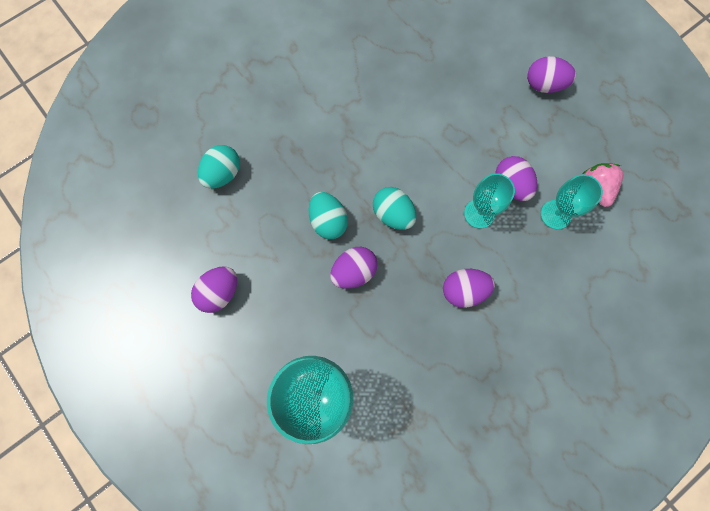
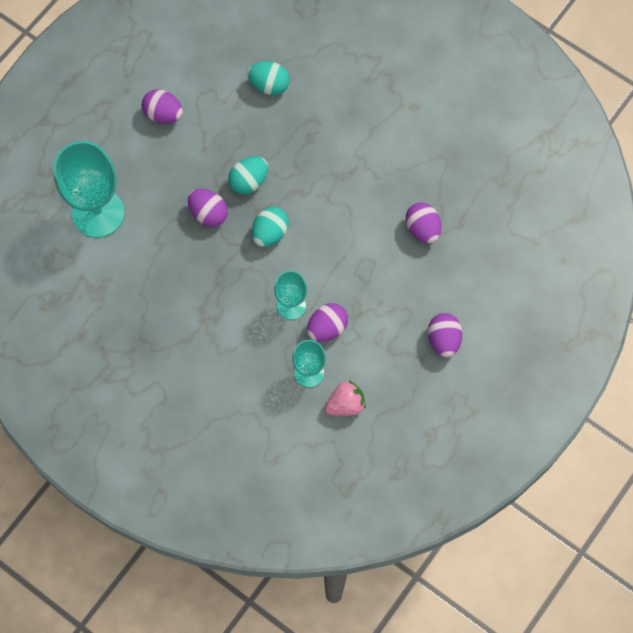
camera: 75 degrees right, 5 degrees down
purple egg [443,269,495,308] -> purple egg moved to [406,202,441,243]

